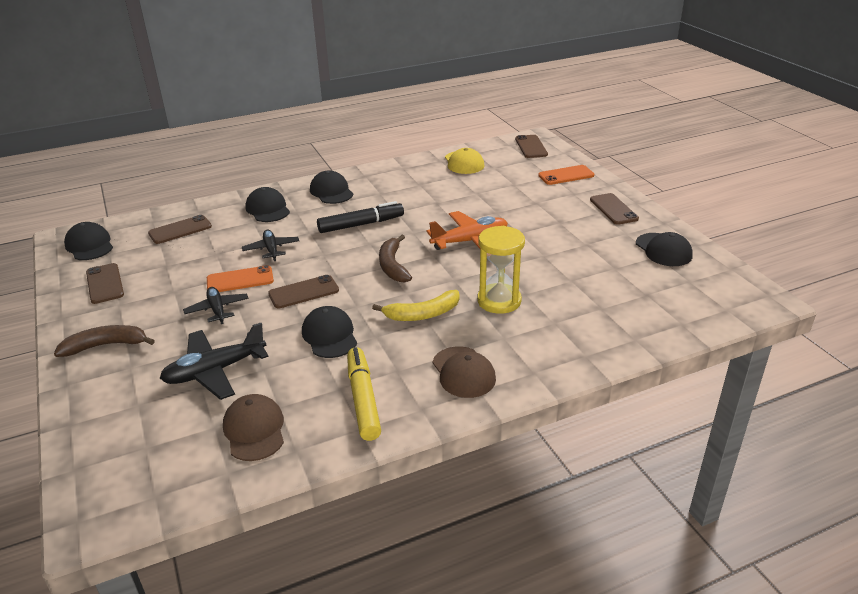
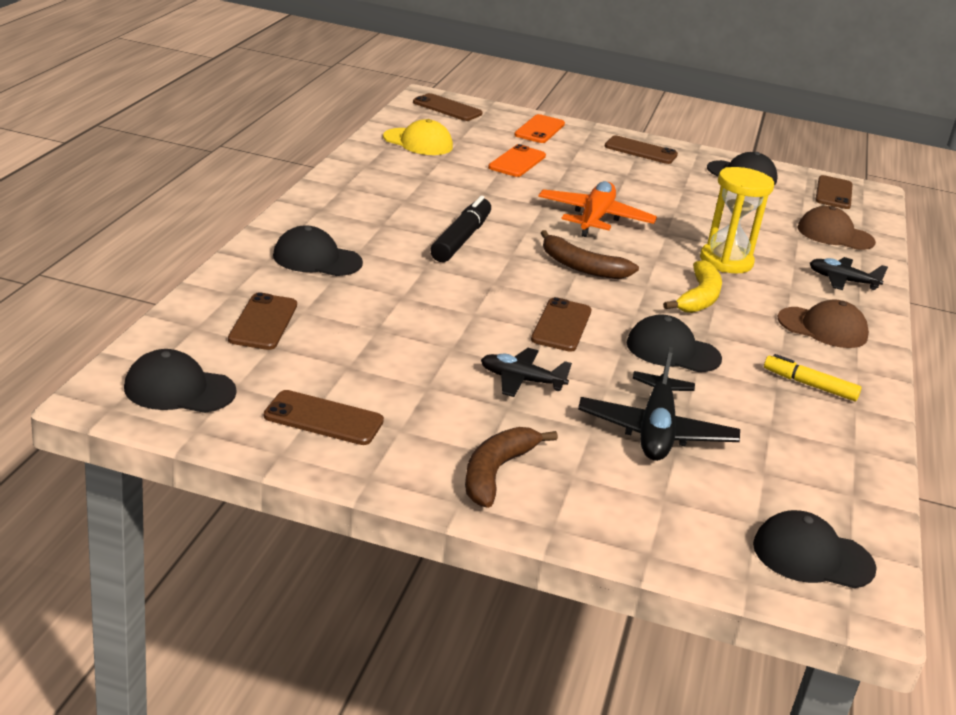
camera: 55 degrees left, 5 degrees down
orange phone [207,265,274,292] -> orange phone moved to [488,144,546,177]
brown cap [223,394,284,461] -> brown cap moved to [798,206,876,250]
black plane [242,230,299,261] -> black plane moved to [810,257,888,290]
black cap [310,170,353,204] -> black cap moved to [753,510,877,588]
yellow marker [347,347,381,441] -> yellow marker [764,354,861,401], size x0.65
none -> brown phone [815,175,853,209]

